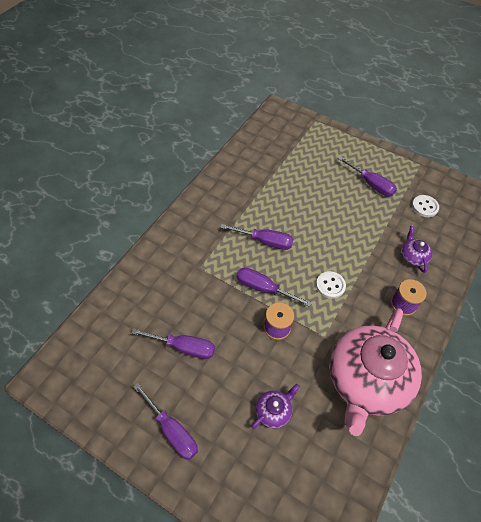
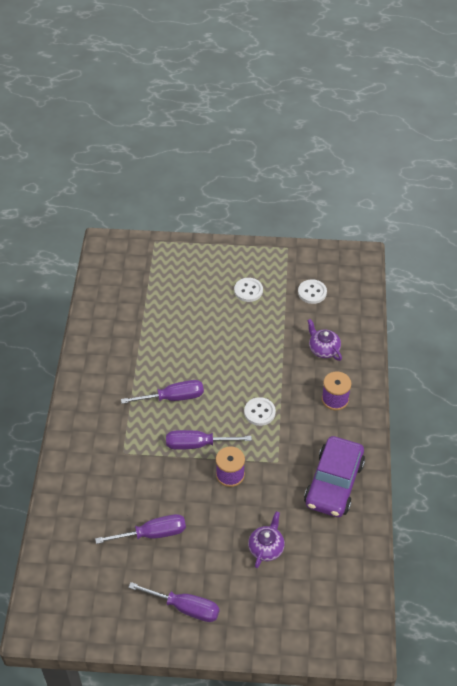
camera: 25 degrees left, 5 degrees down
pink teapot [329,308,422,436] -> purple car [304,436,365,517]
purple screwdriver [338,156,397,196] -> white button [234,278,263,302]

